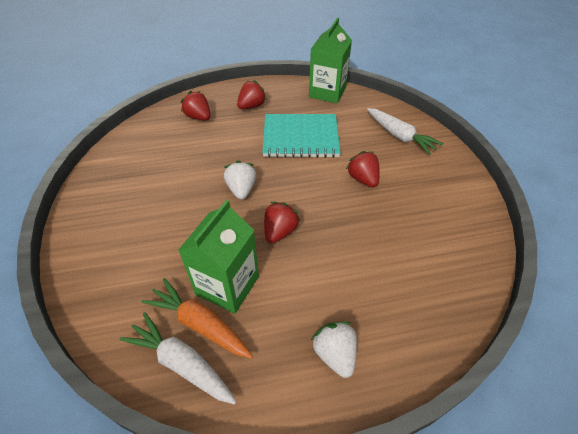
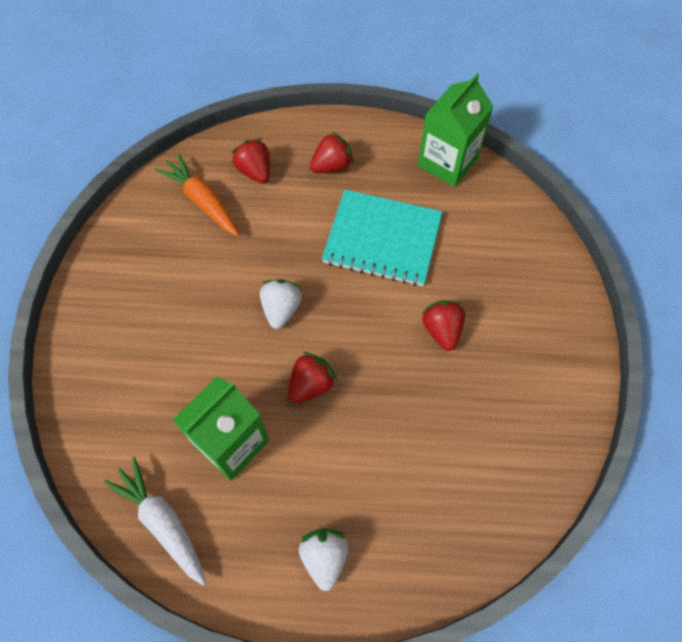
camera: 15 degrees right, 15 degrees up
orange carrot [141,278,253,358] -> orange carrot moved to [155,154,239,236]
white carrot [367,108,443,155] -> none

